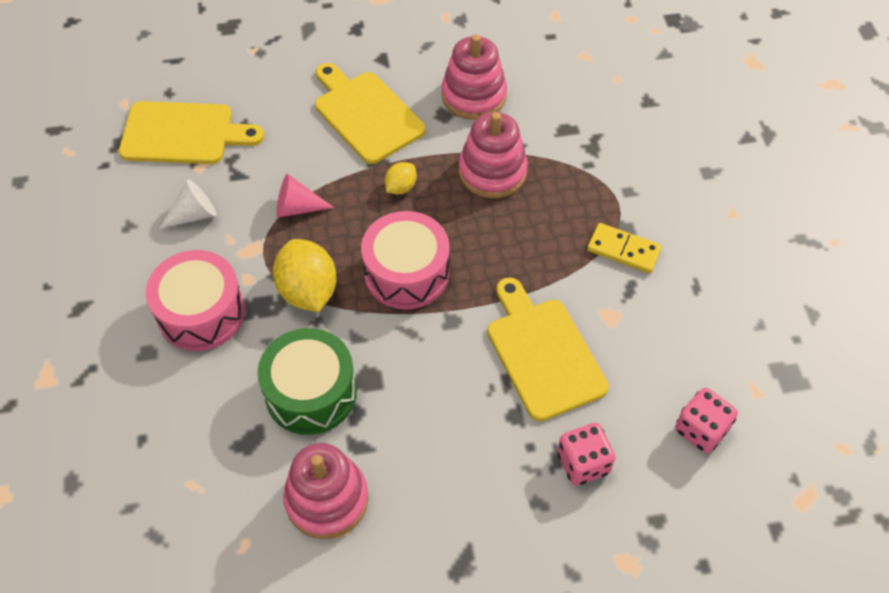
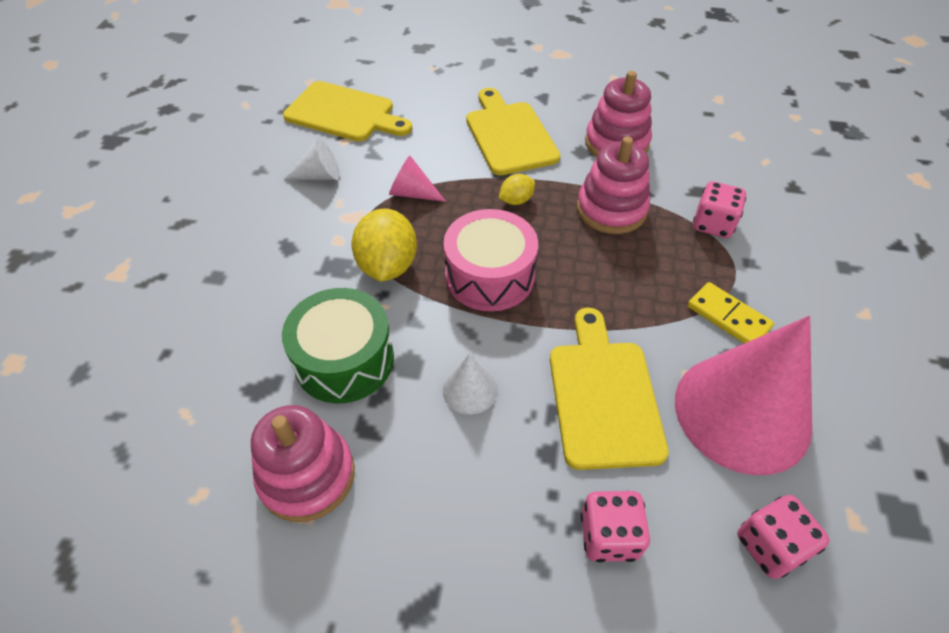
camera: 20 degrees right, 5 degrees down
pink drum [146,250,245,351] -> none
none -> white cone [443,353,498,414]
none -> pink cone [675,316,812,475]
none -> pink dice [693,181,746,238]

